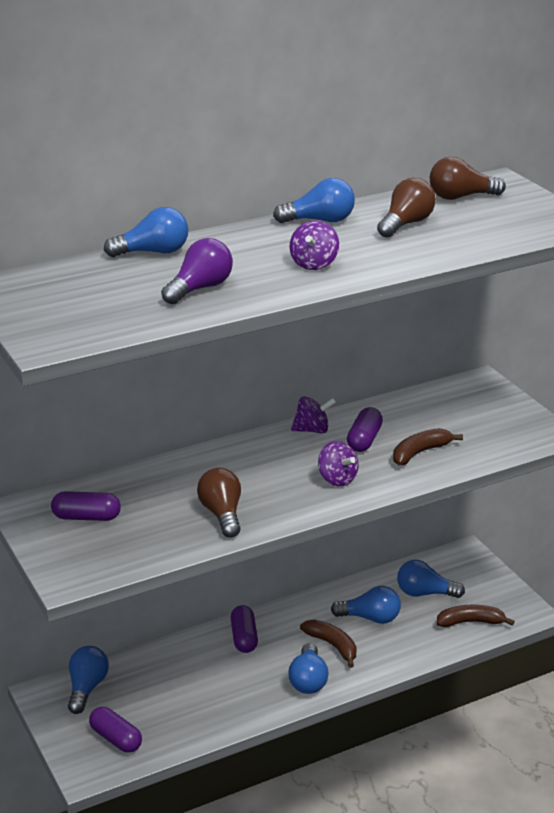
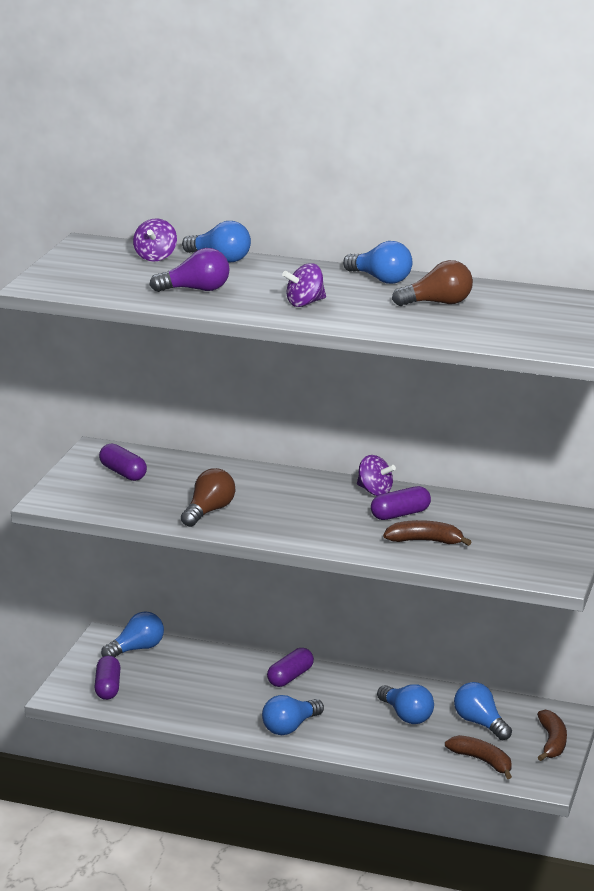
camera: 45 degrees right, 5 degrees down
brown banana [300,620,357,668] -> brown banana moved to [537,709,567,761]
purple spinning top [318,441,359,486] -> purple spinning top moved to [133,219,177,262]
brown light bulb [430,157,506,200] -> none

